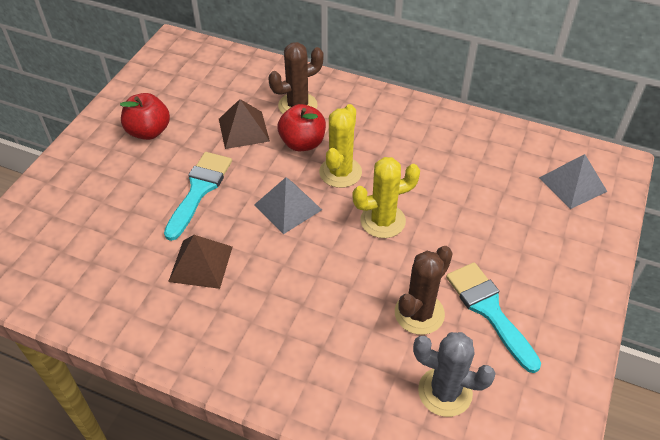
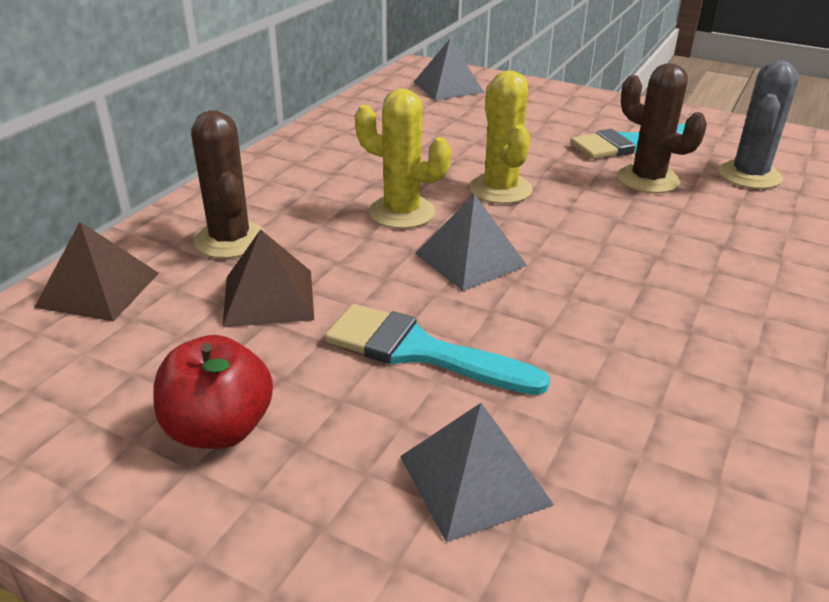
camera: 85 degrees left, 15 degrees down
brown pyramid [168,235,232,289] -> brown pyramid moved to [34,222,159,321]
red apple [278,104,326,151] -> none
none -> grey pyramid [400,403,554,542]

